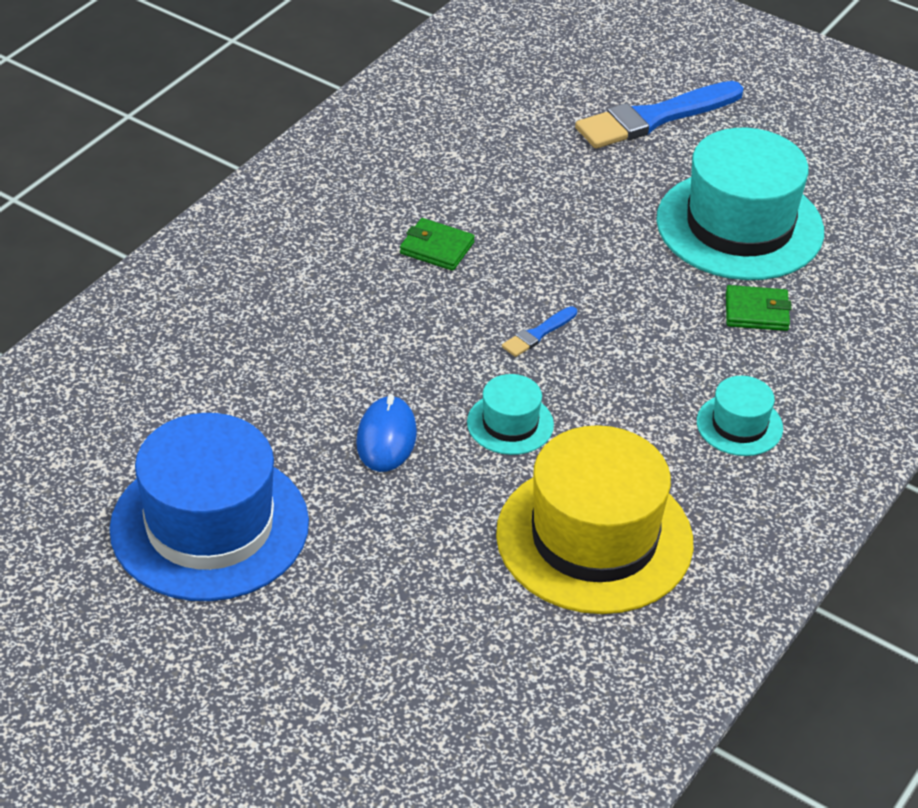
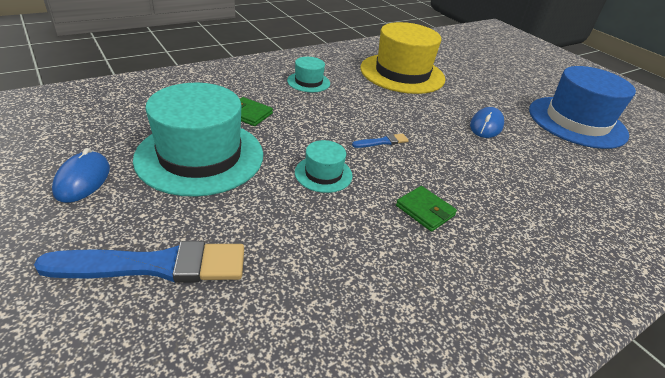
camera: 160 degrees left, 5 degrees down
turquoise hat [467,374,554,455] -> turquoise hat moved to [295,140,353,193]
none -> blue mouse [52,148,110,203]

